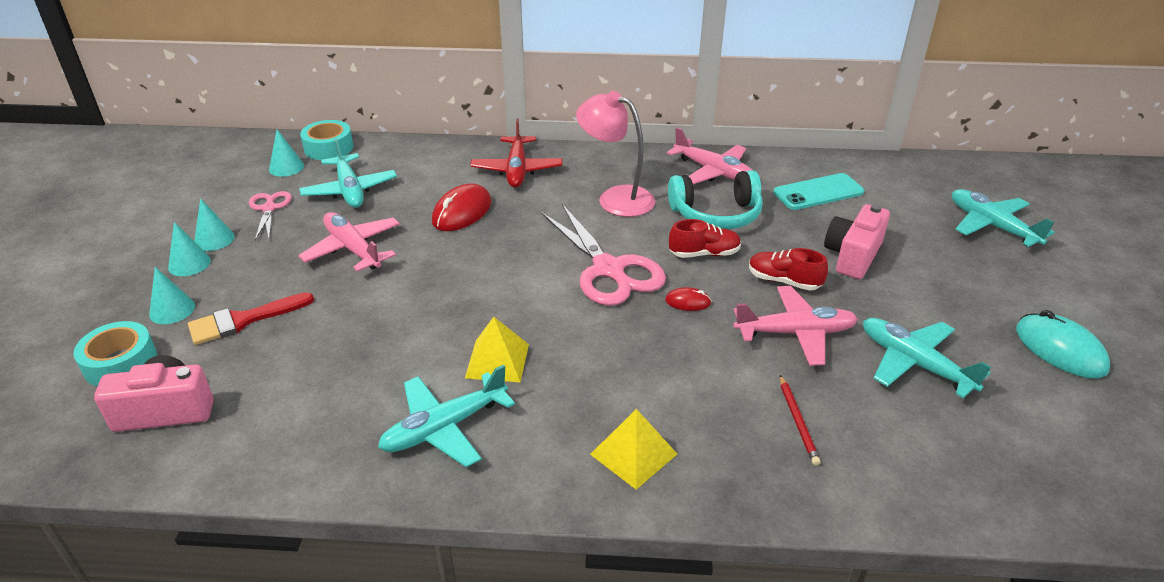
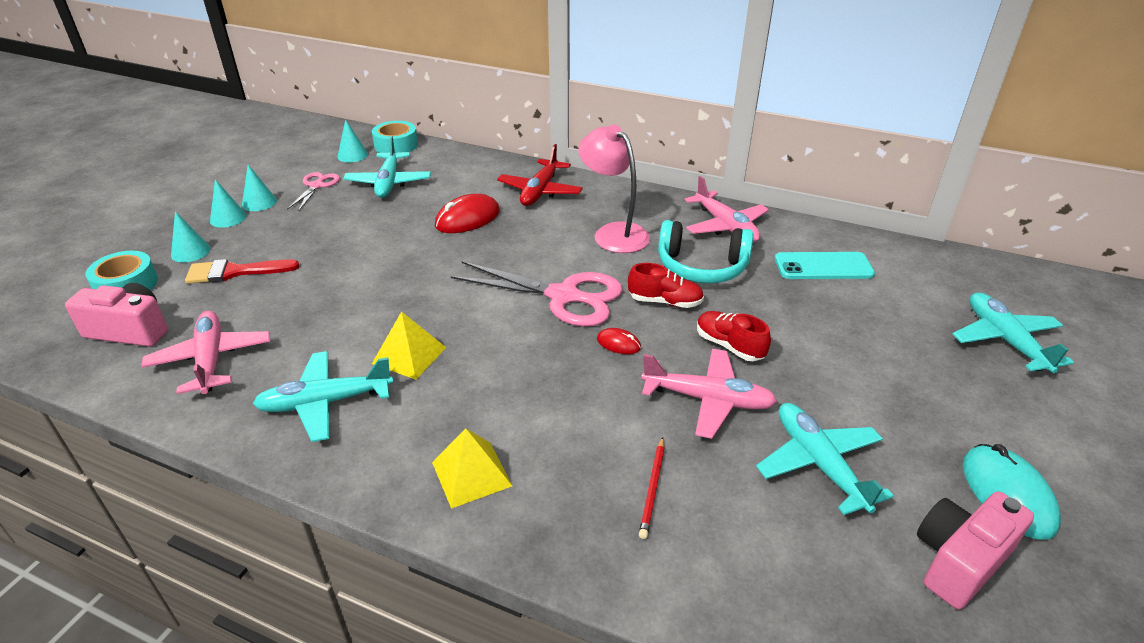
camera: 20 degrees right, 0 degrees up
pink plane [299,212,400,271] -> pink plane moved to [141,311,270,394]
pink scissors [541,204,666,306] -> pink scissors turned 60 degrees counterclockwise [450,261,623,327]
pink camera [824,204,890,279] -> pink camera moved to [917,491,1034,609]

